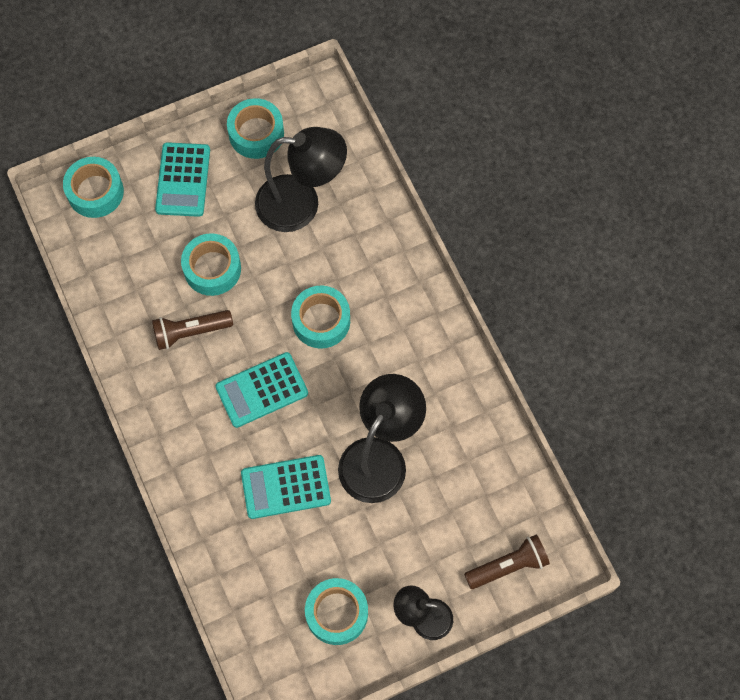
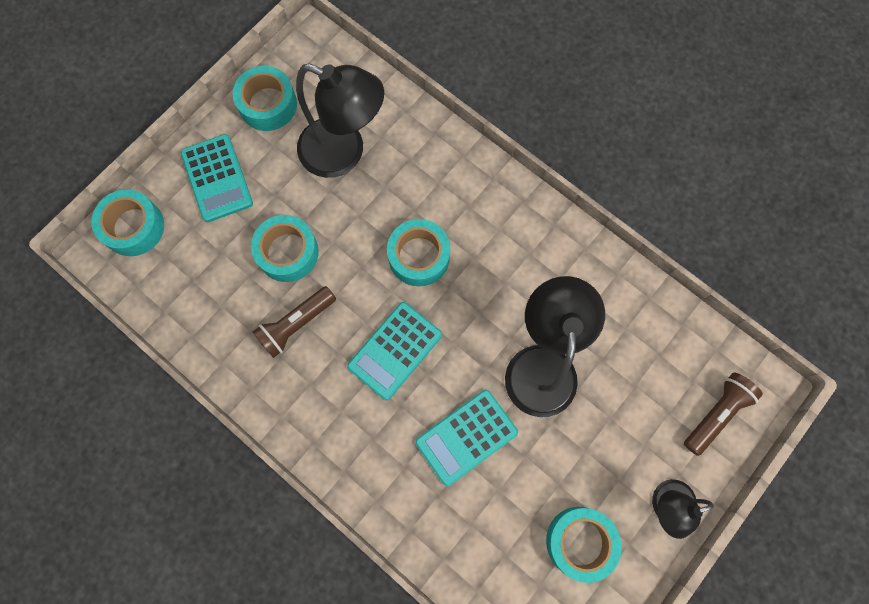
camera: 25 degrees left, 5 degrees up
black lamp [255,127,347,232] -> black lamp turned 45 degrees clockwise [296,64,384,178]

